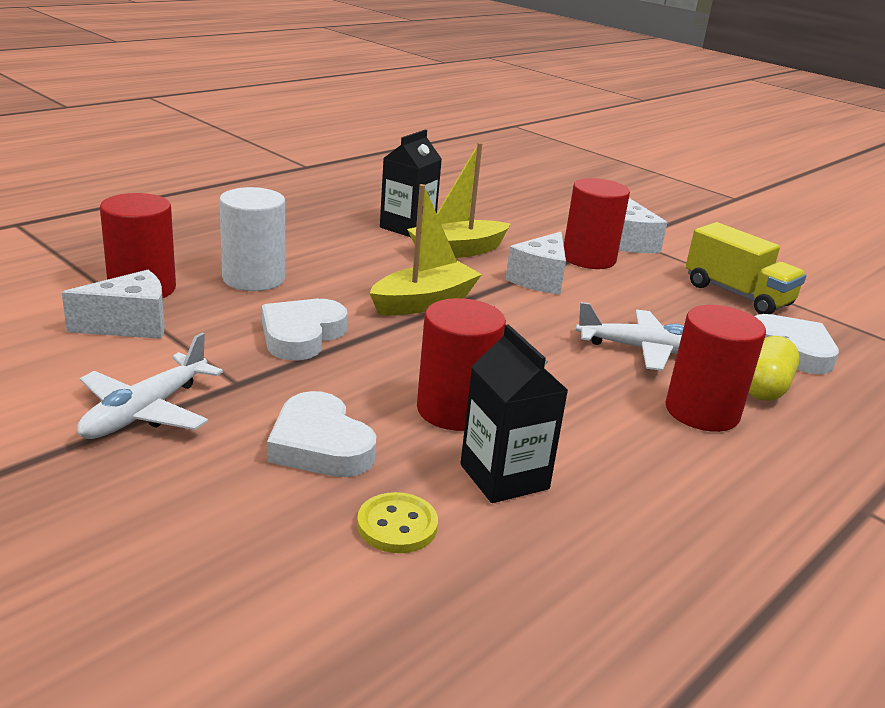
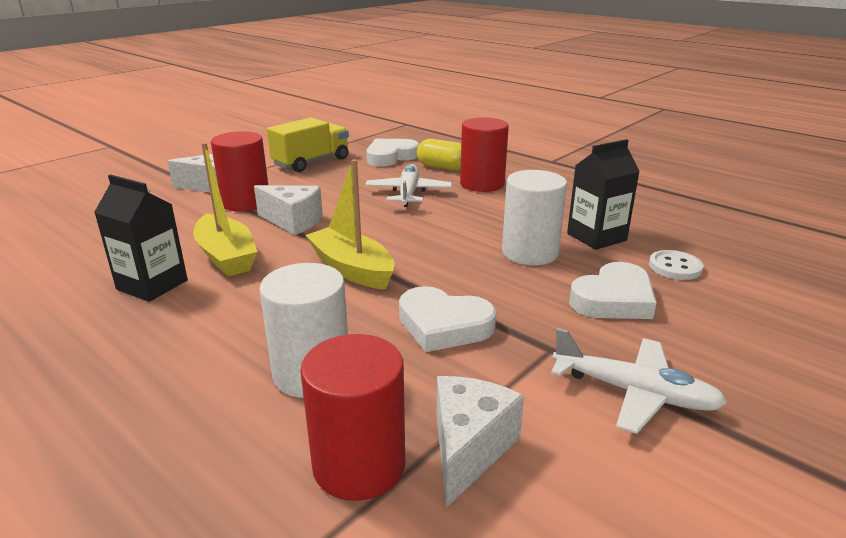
camera: 90 degrees left, 0 degrees up
white cheese [62,270,164,339] -> white cheese turned 45 degrees clockwise [437,376,524,508]
yellow button [357,492,438,553] -> white button [649,250,703,280]
red cylinder [417,298,506,431] -> white cylinder [502,170,567,265]

